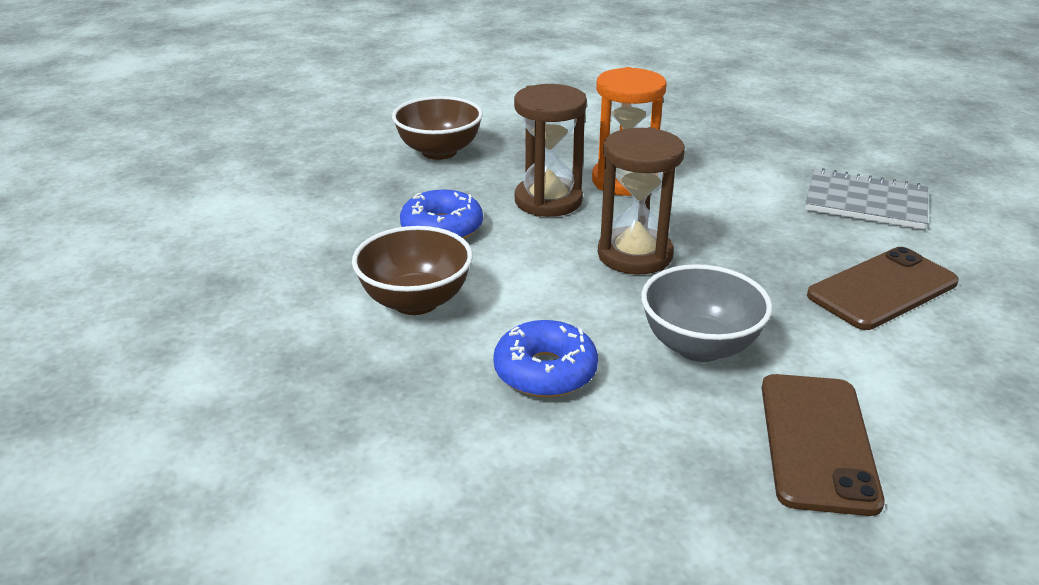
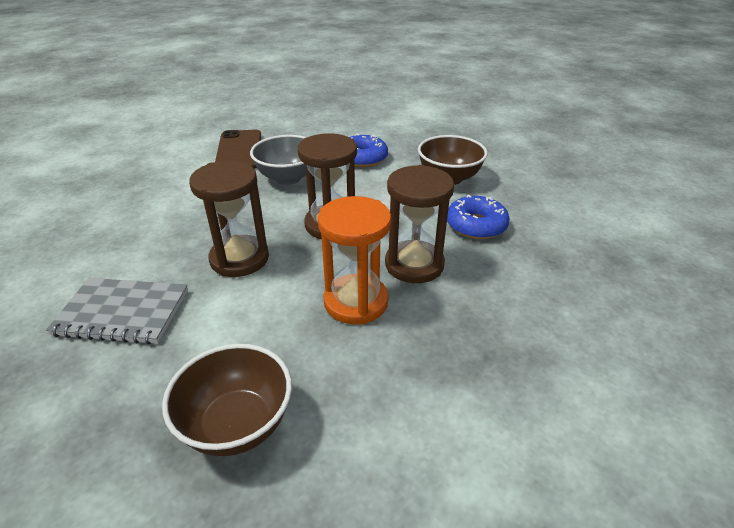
camera: 165 degrees right, 5 degrees up
brown bowl [392,96,483,160] -> brown bowl moved to [162,344,292,456]
brown phone [807,247,959,330] -> none
none -> brown hourglass [189,161,269,277]

